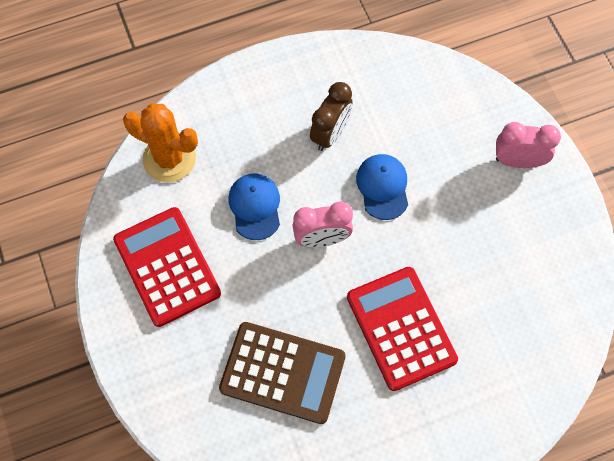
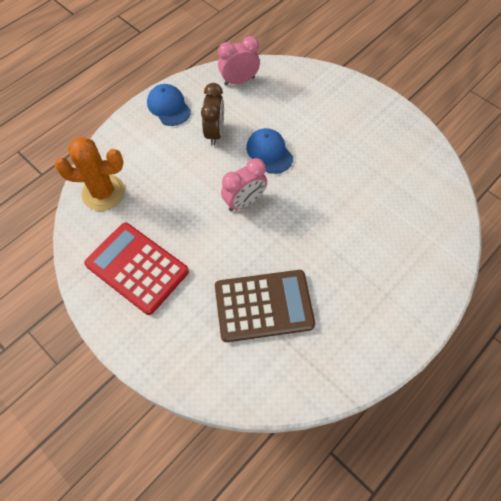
camera: 25 degrees left, 5 degrees down
blue cap [229,174,280,240] -> blue cap moved to [147,84,191,126]
red calculator [347,267,458,391] -> none
pink clock [496,122,561,168] -> pink clock moved to [218,36,260,86]

